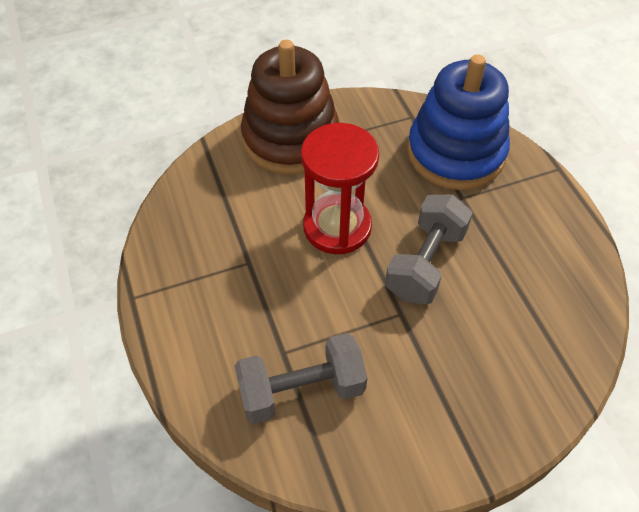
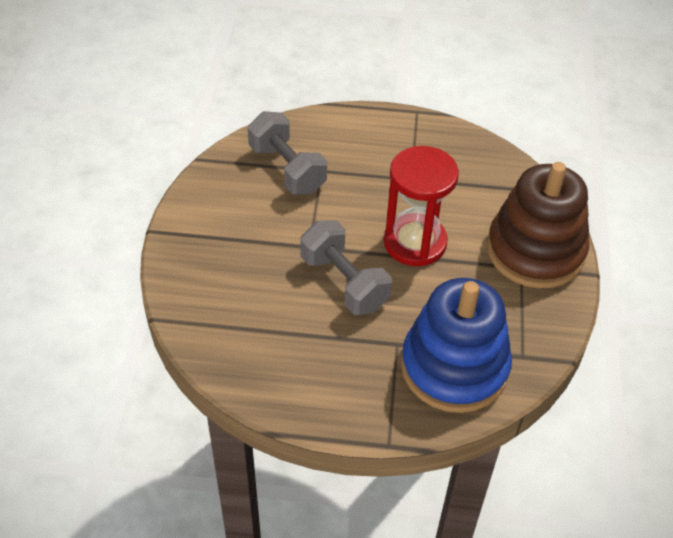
camera: 115 degrees right, 5 degrees down
grey dumbbell [234,333,367,424] -> grey dumbbell turned 45 degrees counterclockwise [248,111,327,194]

